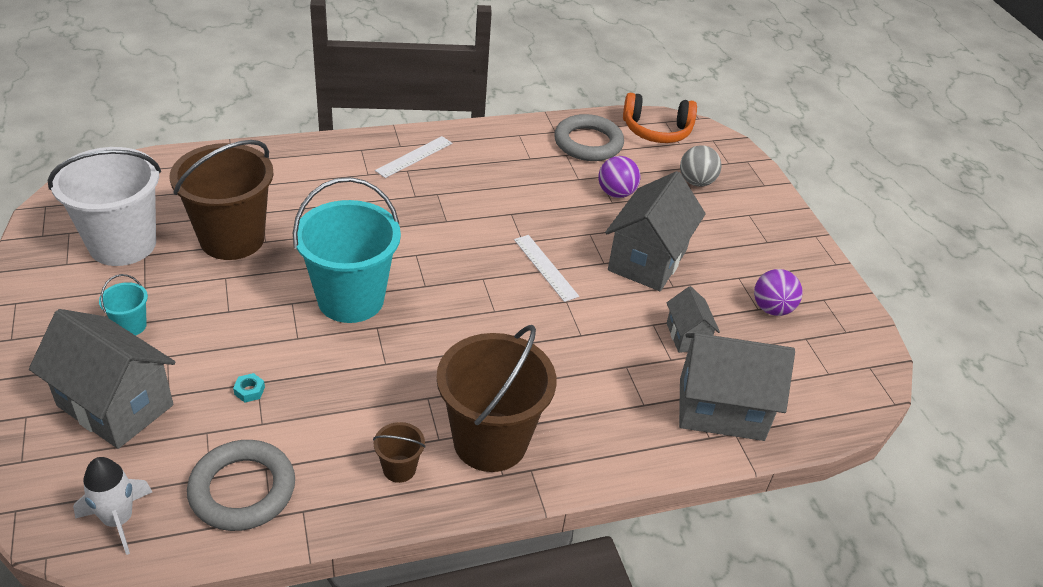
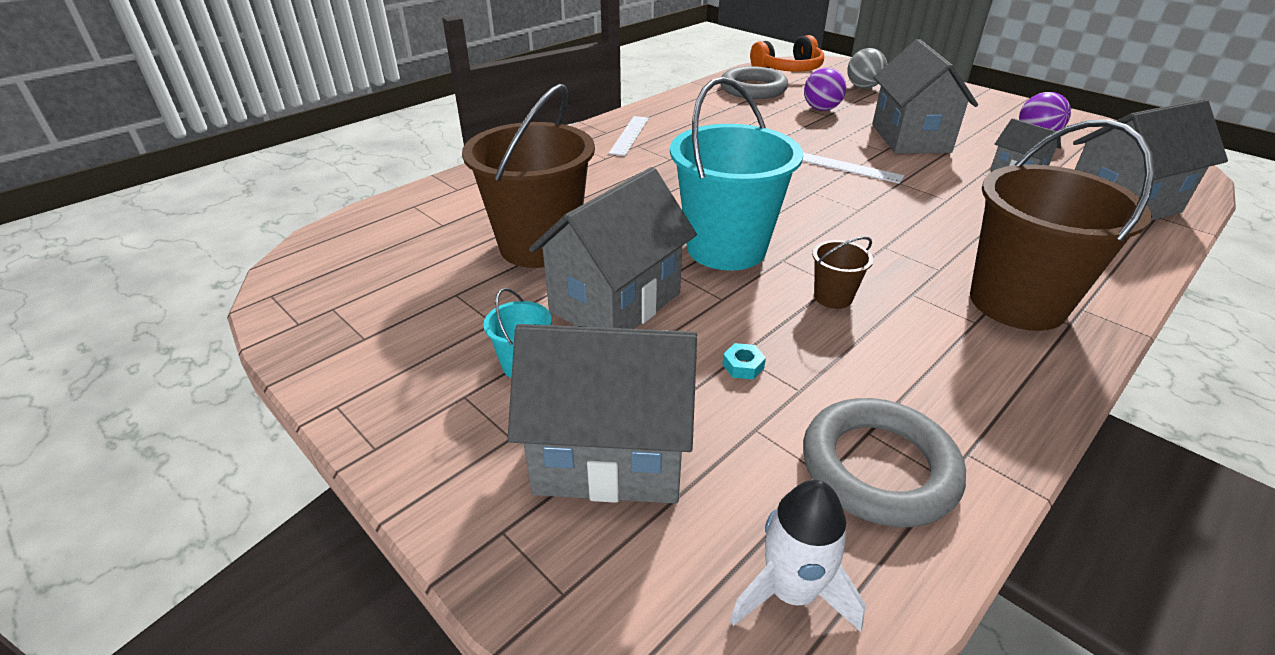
camera: 25 degrees left, 5 degrees down
white bucket [48,147,161,266] -> none
brown bucket [373,422,426,483] -> brown bucket moved to [812,237,873,309]
none -> grey house [529,167,697,329]

